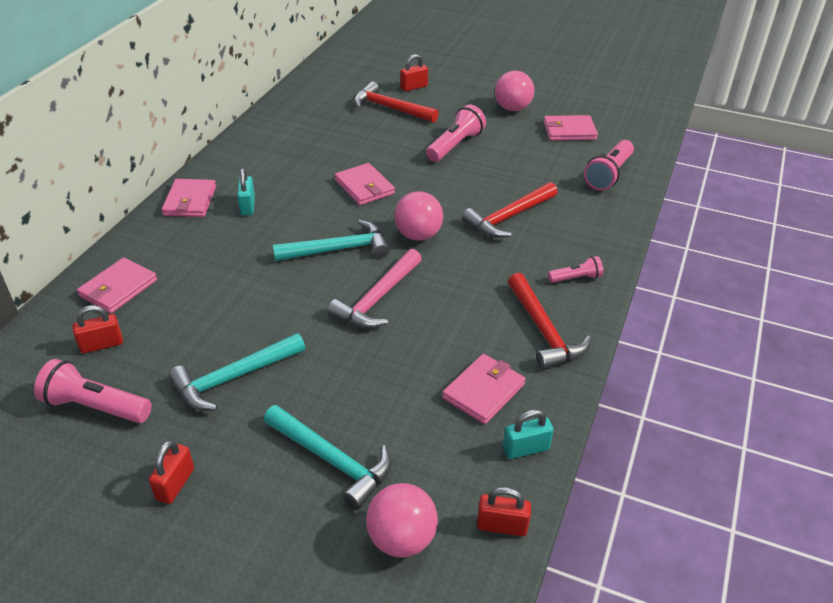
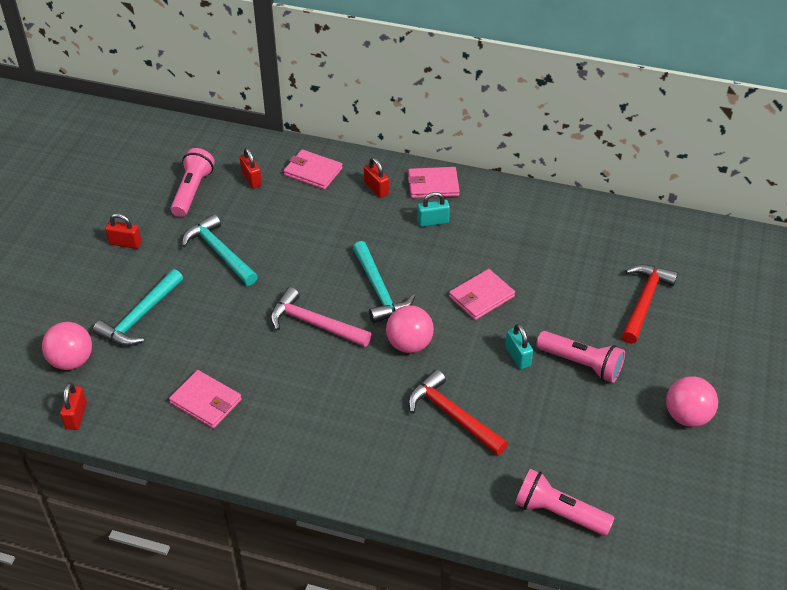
camera: 85 degrees right, 5 degrees up
red padlock [400,54,428,92] -> red padlock moved to [364,158,389,198]
turquoise padlock [503,409,554,459] -> turquoise padlock moved to [505,324,533,369]
red hammer [508,273,591,369] -> none
pink wallet [543,115,598,141] -> none
pink flashlight [548,256,603,283] -> none

